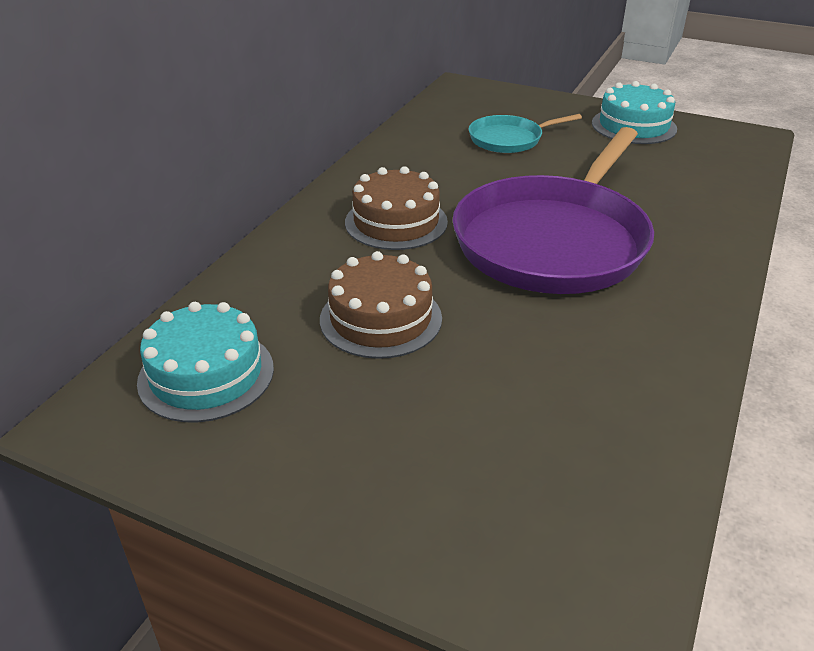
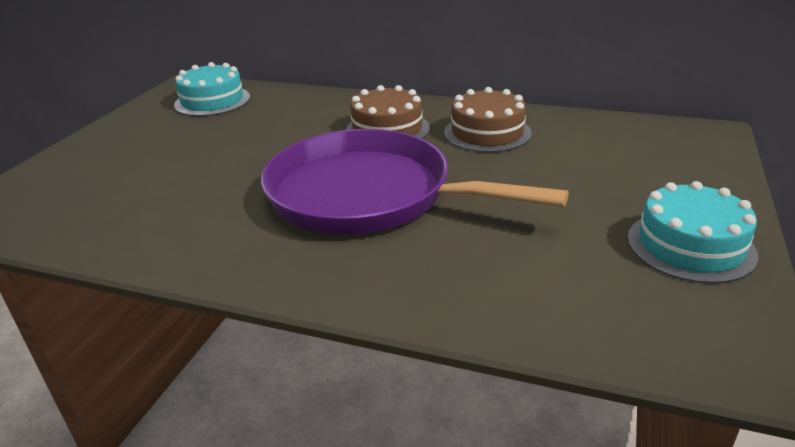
camera: 85 degrees right, 5 degrees down
brown cake [320,251,442,359] -> brown cake moved to [444,87,532,153]
turquoise pan [468,114,582,153] -> none

